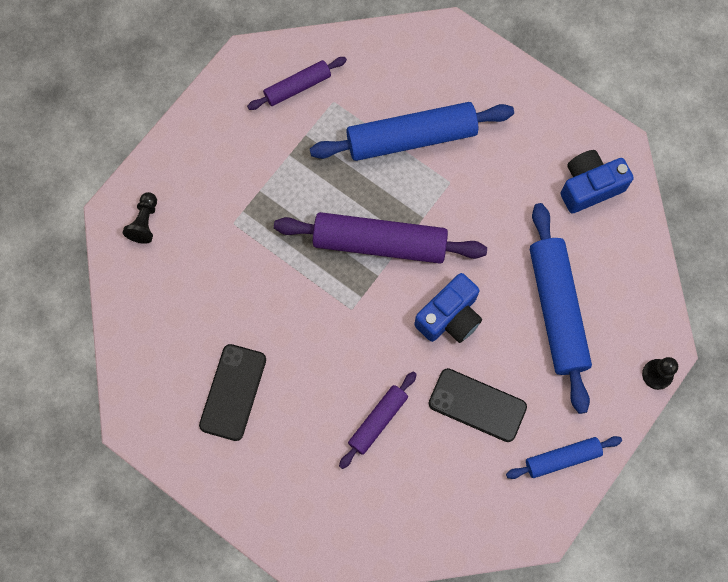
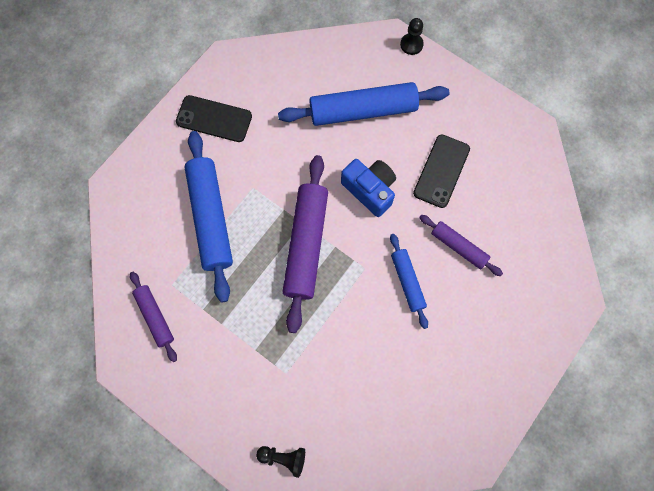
camera: 90 degrees left, 0 degrees up
black phone [199,344,266,441] -> black phone moved to [176,95,252,142]
blue rolling pin [506,436,622,479] -> blue rolling pin moved to [390,234,428,329]
blue camera [561,150,634,213] -> none

